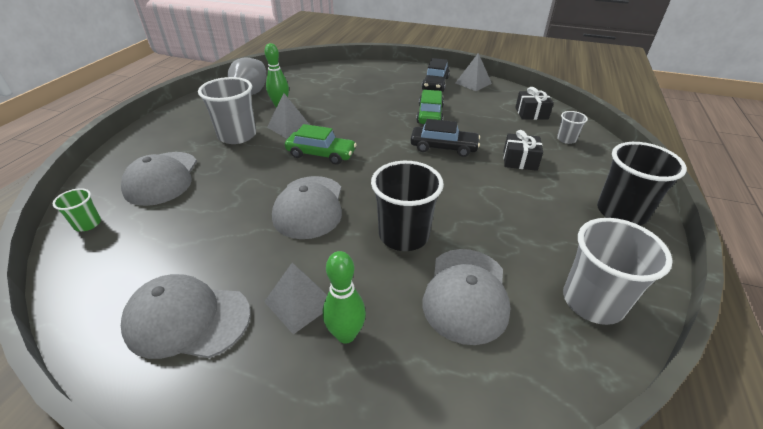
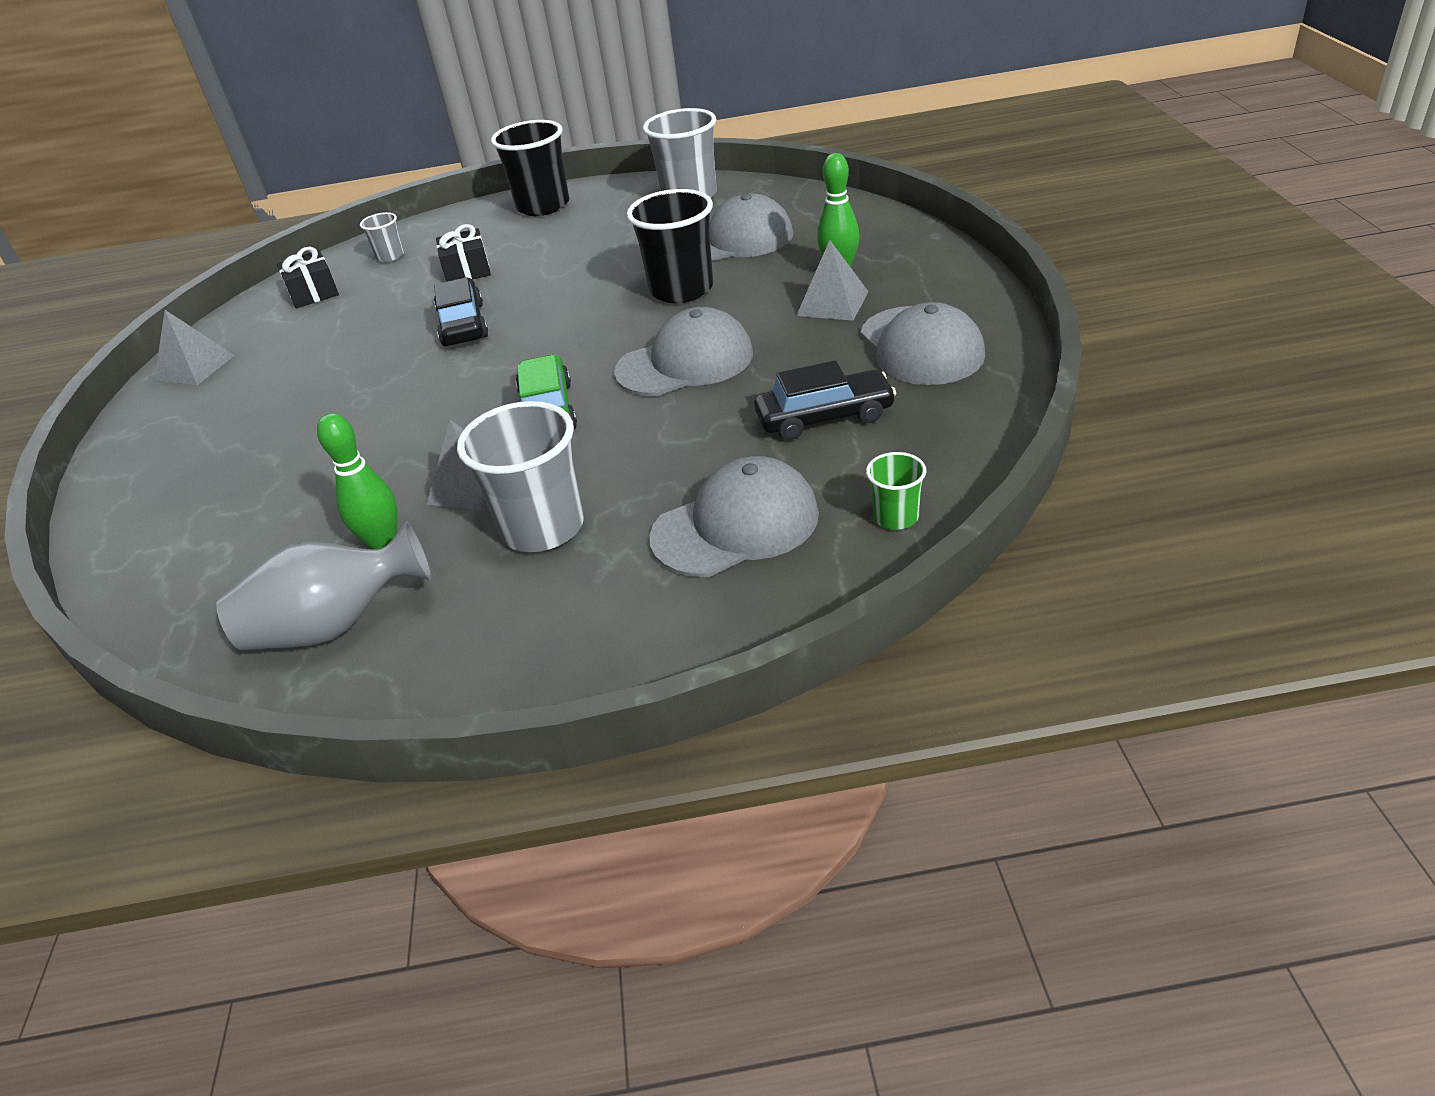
camera: 110 degrees left, 0 degrees up
green car [416,90,444,124] -> none
black car [422,58,450,92] -> black car moved to [754,361,896,440]

